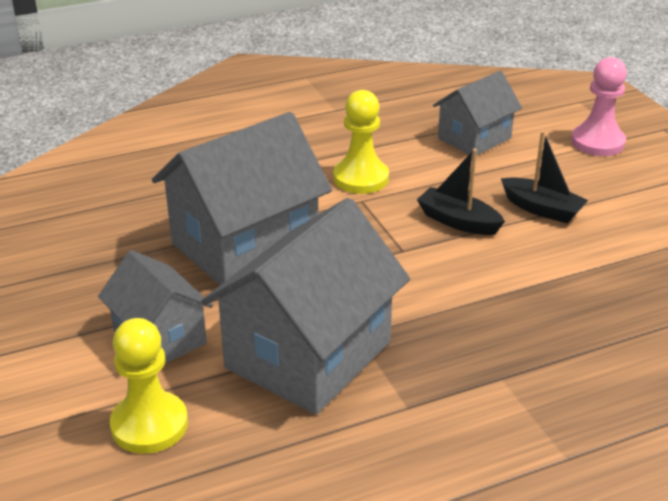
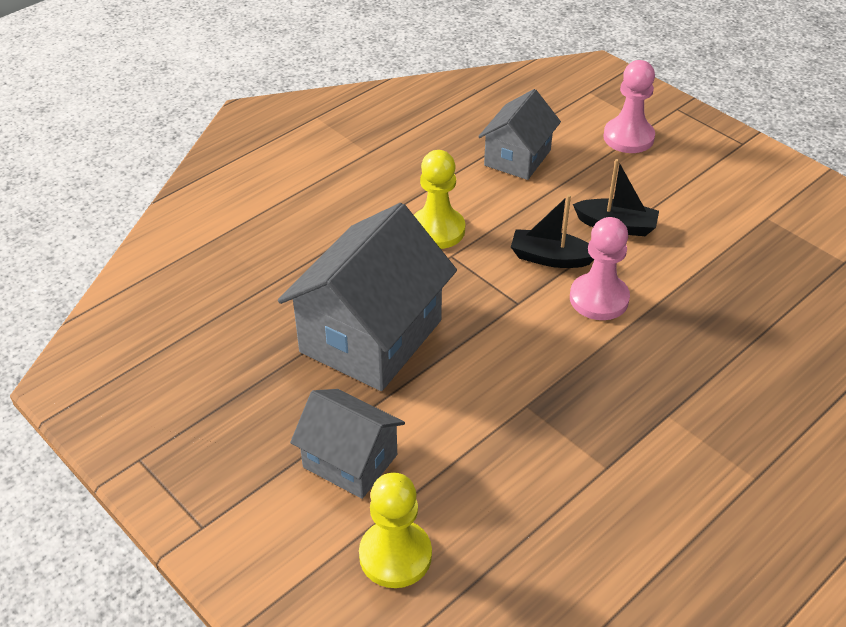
camera: 20 degrees left, 10 degrees up
grey house [201,198,410,415] -> none
none -> pink pawn [570,217,630,320]

